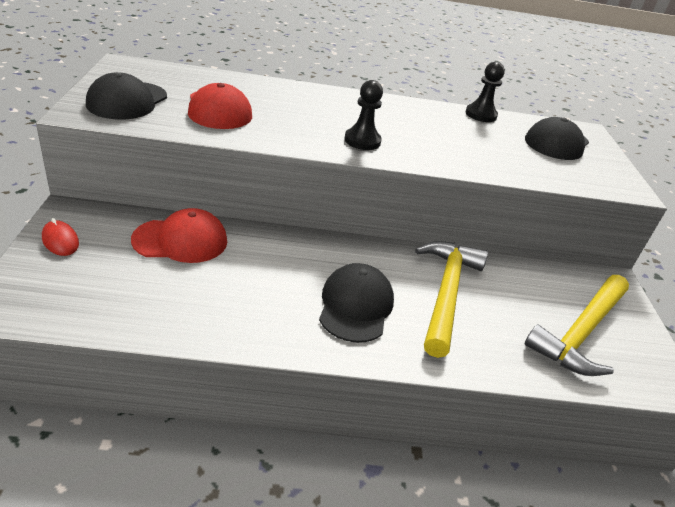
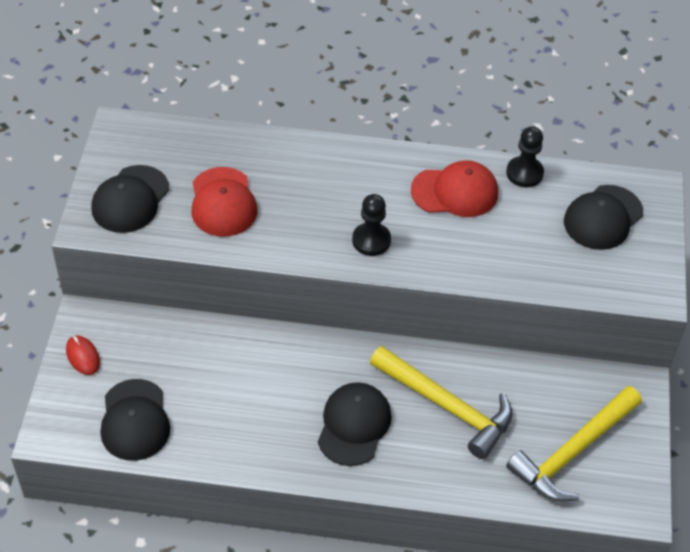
camera: 10 degrees right, 15 degrees up
red cap [131,208,227,263] -> red cap moved to [411,160,498,217]
yellow hammer [415,241,488,358] -> yellow hammer turned 105 degrees clockwise [370,346,512,459]
none -> black cap [100,379,170,461]

